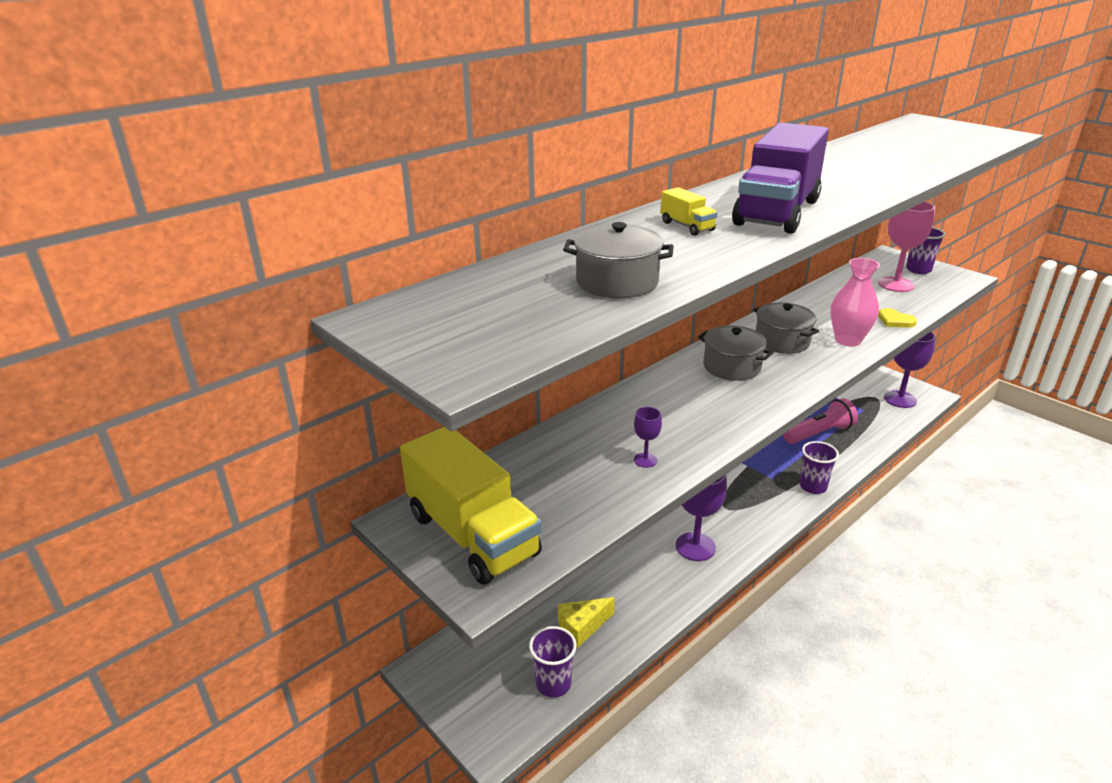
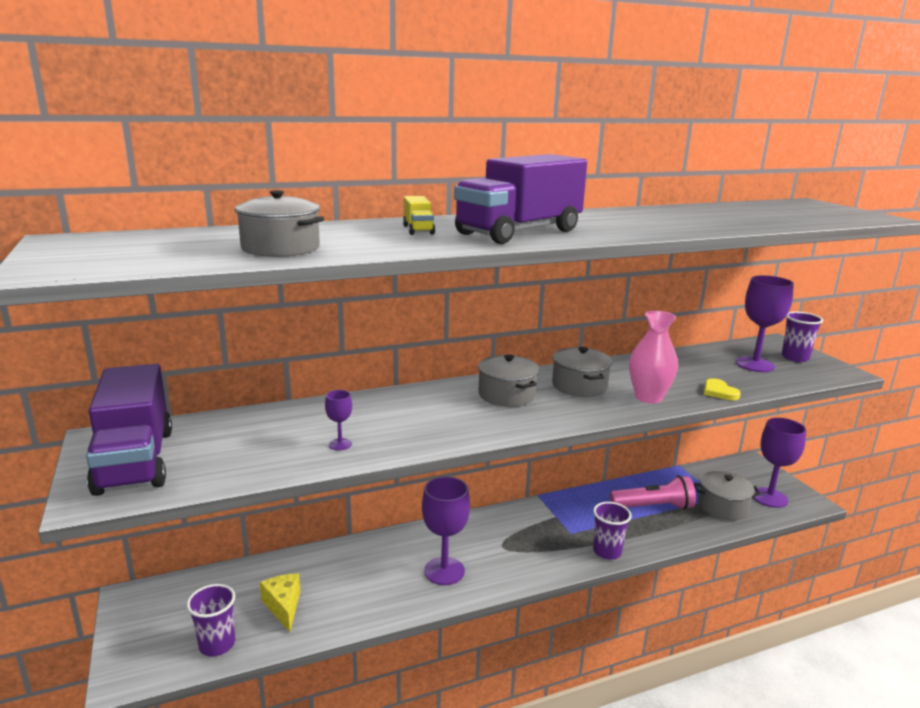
camera: 20 degrees right, 10 degrees down
yellow truck [400,427,542,585] -> purple truck [86,364,172,496]
yellow cheese [558,597,615,648] -> yellow cheese turned 75 degrees clockwise [260,573,300,632]
pink goblet [878,201,935,292] -> purple goblet [736,275,794,372]
none -> grey pot [693,471,761,520]

